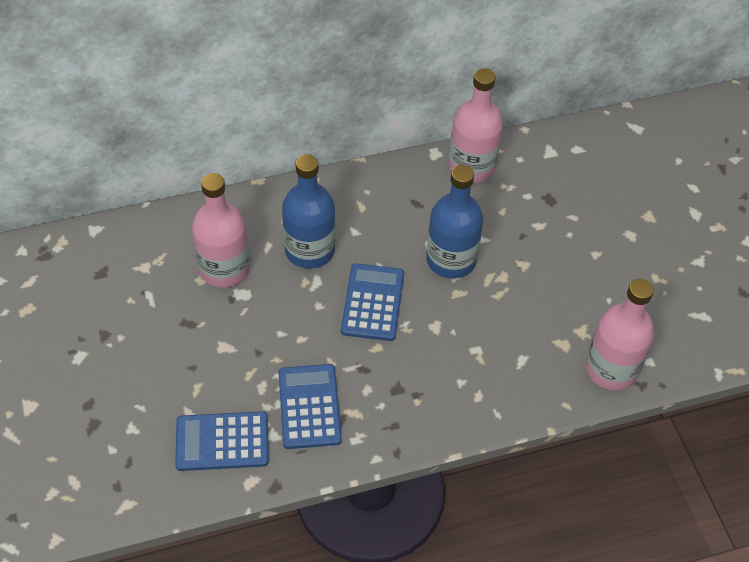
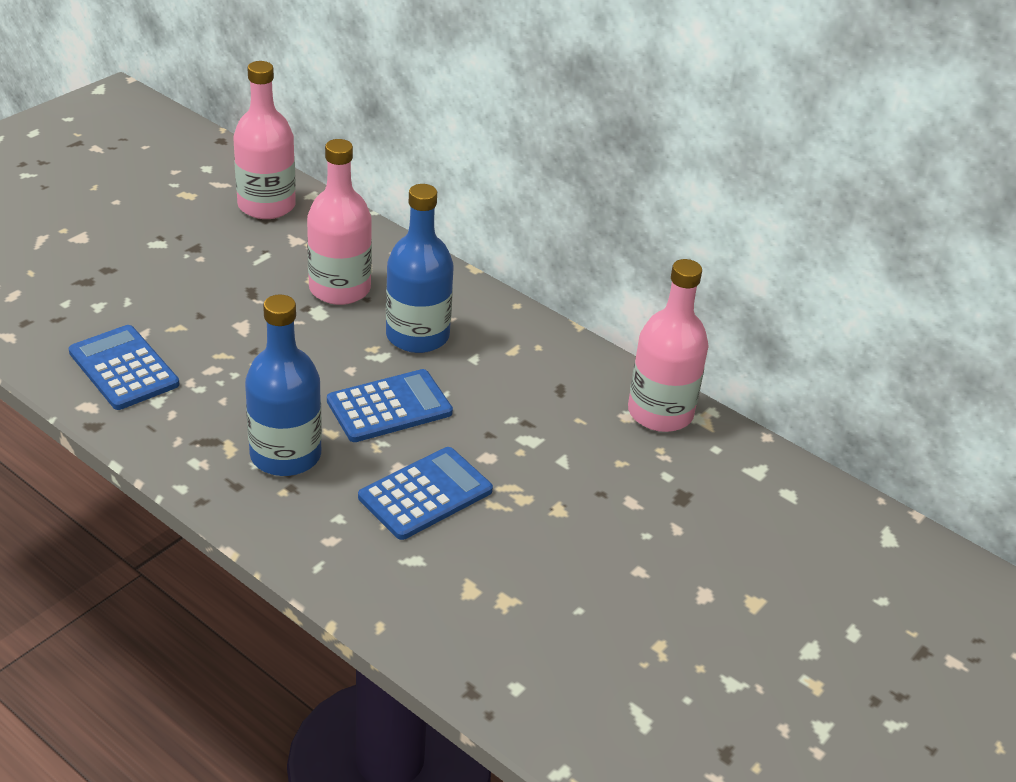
camera: 55 degrees right, 15 degrees down
blue calculator [278,364,342,449] -> blue calculator moved to [358,447,493,540]
blue bottle [426,165,483,279] -> blue bottle moved to [245,294,322,476]
pink bottle [585,279,654,390] -> pink bottle moved to [233,61,296,219]

